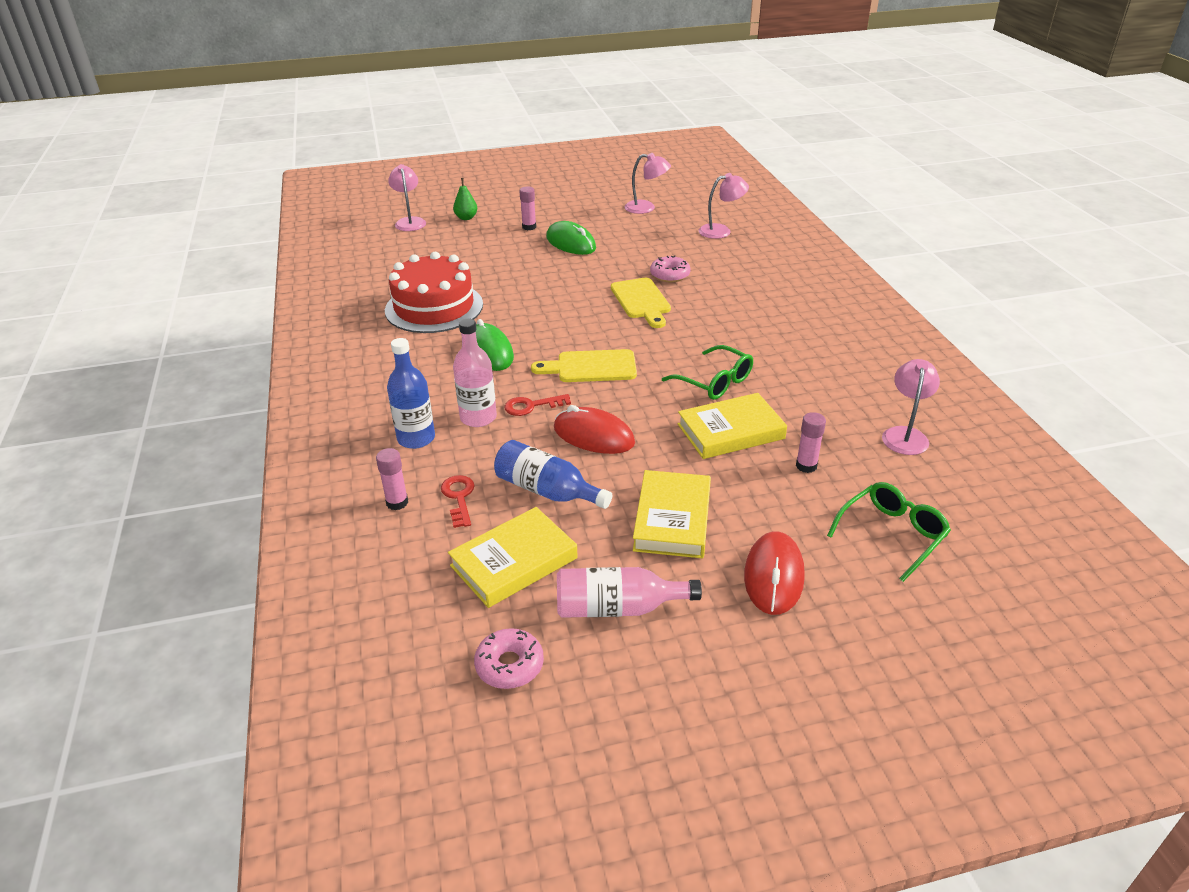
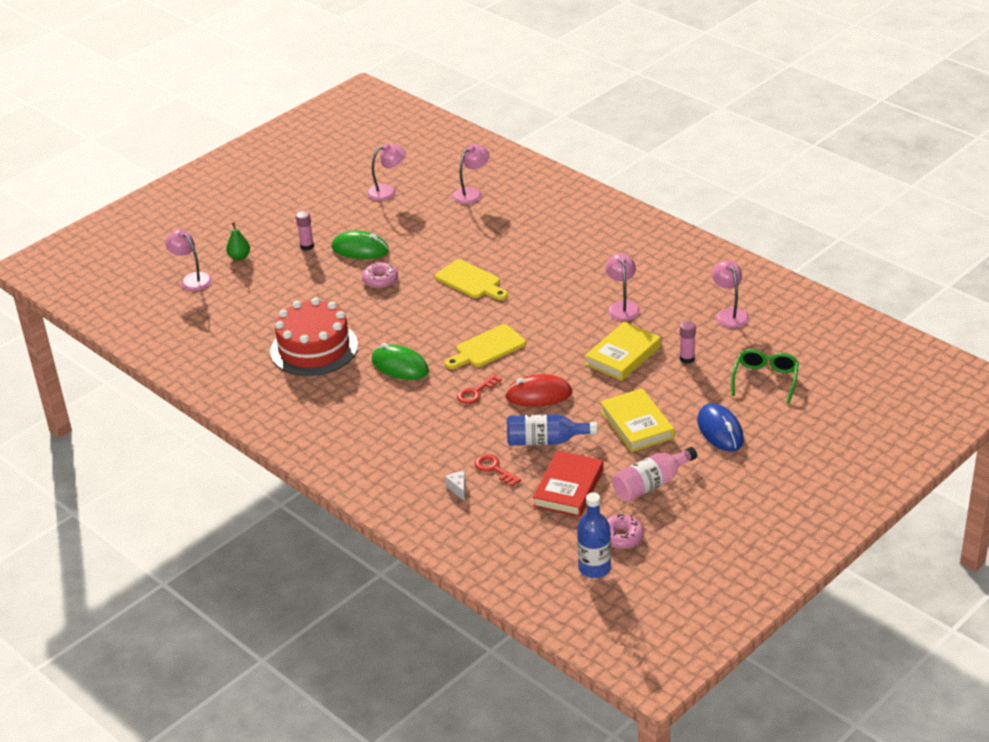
camera: 30 degrees left, 0 degrees up
pink glue stick [376,448,408,510] -> white cheese [445,471,465,501]
blue bottle [387,338,435,449] -> blue bottle moved to [577,492,611,578]
yellow book [448,507,578,608] -> red book [533,450,604,517]
pink bottle [453,319,497,427] -> none
pink donut [650,256,691,282] -> pink donut moved to [362,262,398,289]
green glasses [662,345,753,400] -> none
red mouse [744,531,805,615] -> blue mouse [697,403,744,451]
none -> pink lamp [605,253,640,321]

